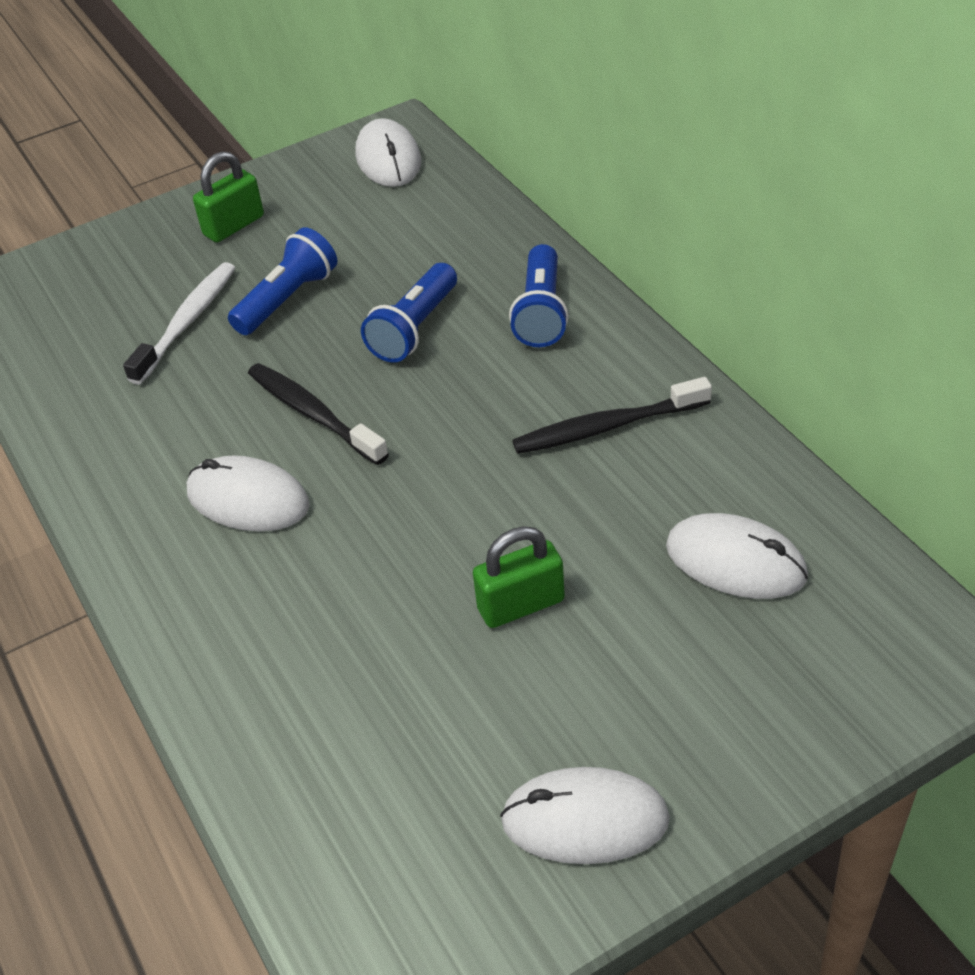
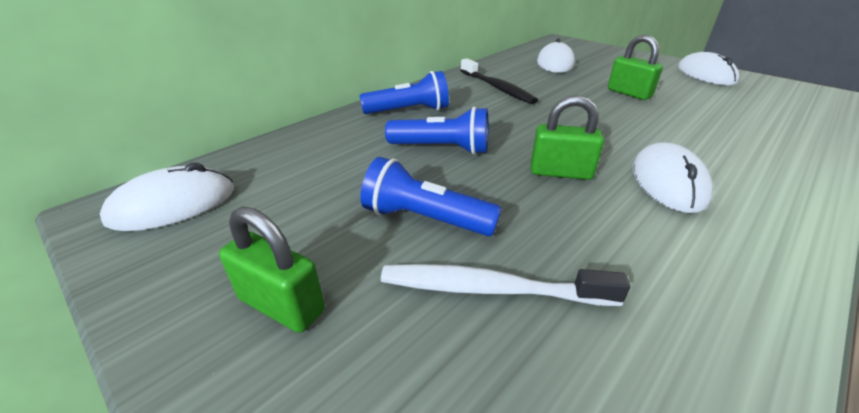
camera: 110 degrees left, 10 degrees down
black toothbrush [248,363,389,465] -> green padlock [531,95,604,180]

